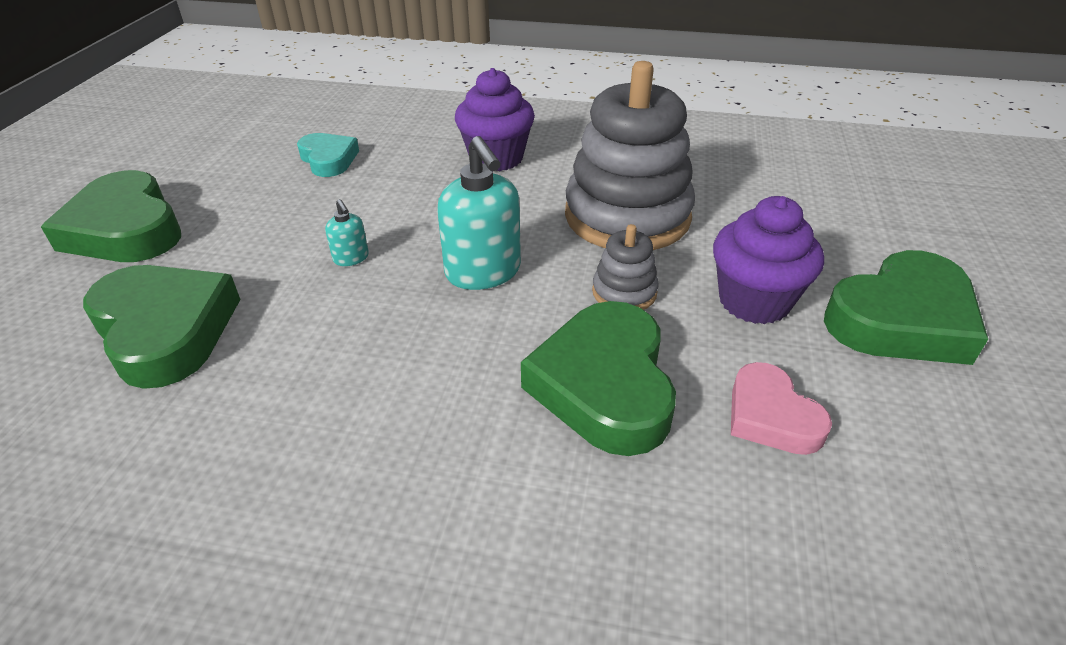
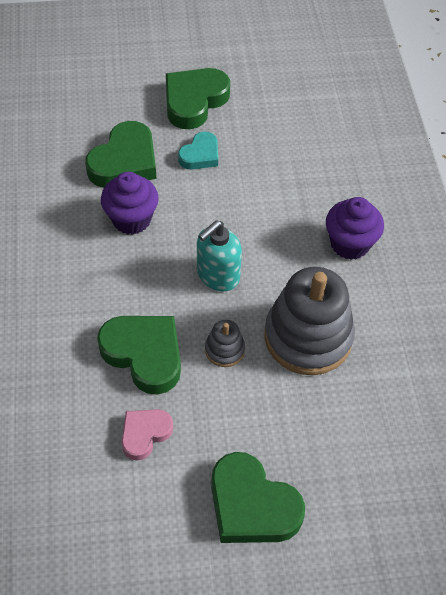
camera: 70 degrees right, 15 degrees up
turquoise heart [297,133,359,177] -> turquoise heart moved to [178,131,218,169]
turquoise soap dispenser [325,199,369,266] -> none
green heart [521,301,676,456] -> green heart turned 60 degrees clockwise [97,316,181,395]
purple cupcake [713,196,824,324] -> purple cupcake moved to [101,172,159,235]

